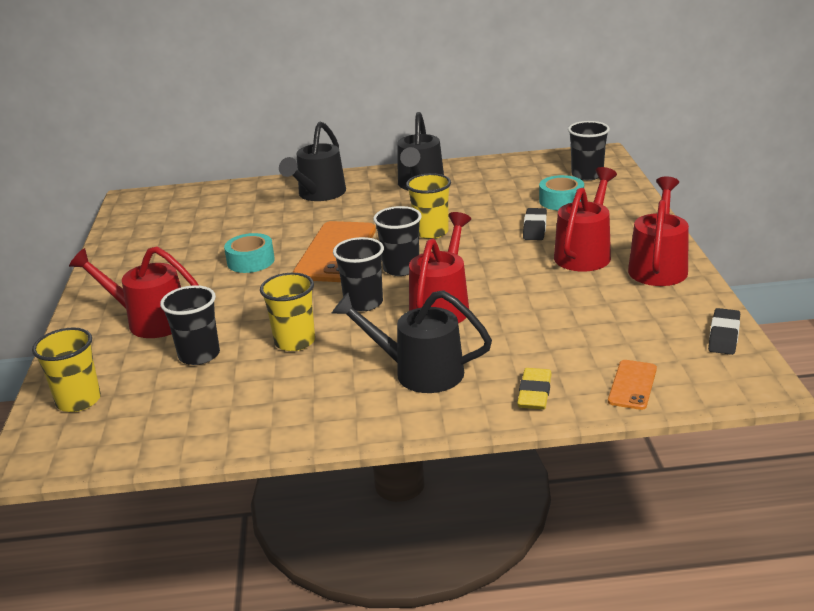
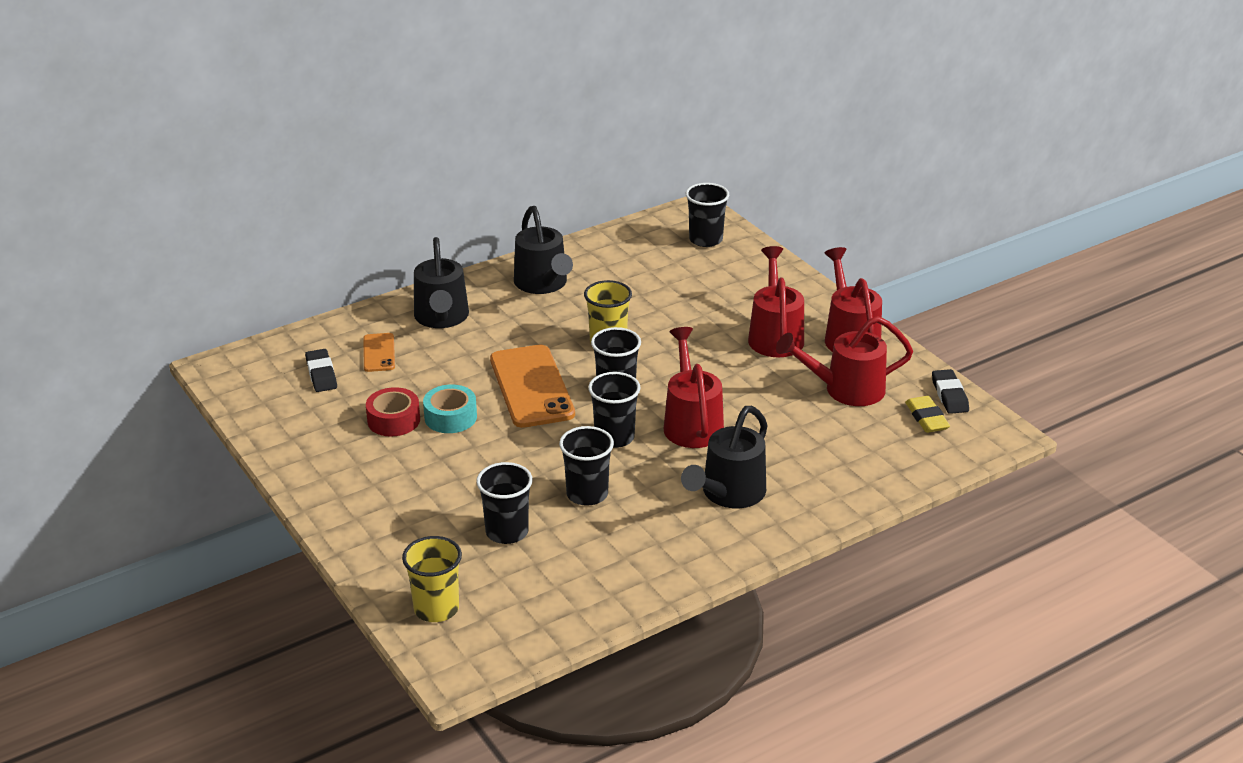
camera: 30 degrees left, 5 degrees up
red watering can [69,246,199,338] -> red watering can moved to [776,316,913,406]
yellow cup [260,273,315,351] -> black cup [559,426,614,506]
black watering can [332,290,492,393] -> black watering can turned 45 degrees counterclockwise [681,406,768,508]
yellow eraser [517,368,552,409] -> yellow eraser moved to [905,396,950,433]
black eraser [523,208,547,240] -> black eraser moved to [305,349,337,392]
turquoise tape [539,175,584,210] -> none
orange phone [608,360,657,410] -> orange phone moved to [363,333,395,372]
none -> red tape [366,387,420,437]

